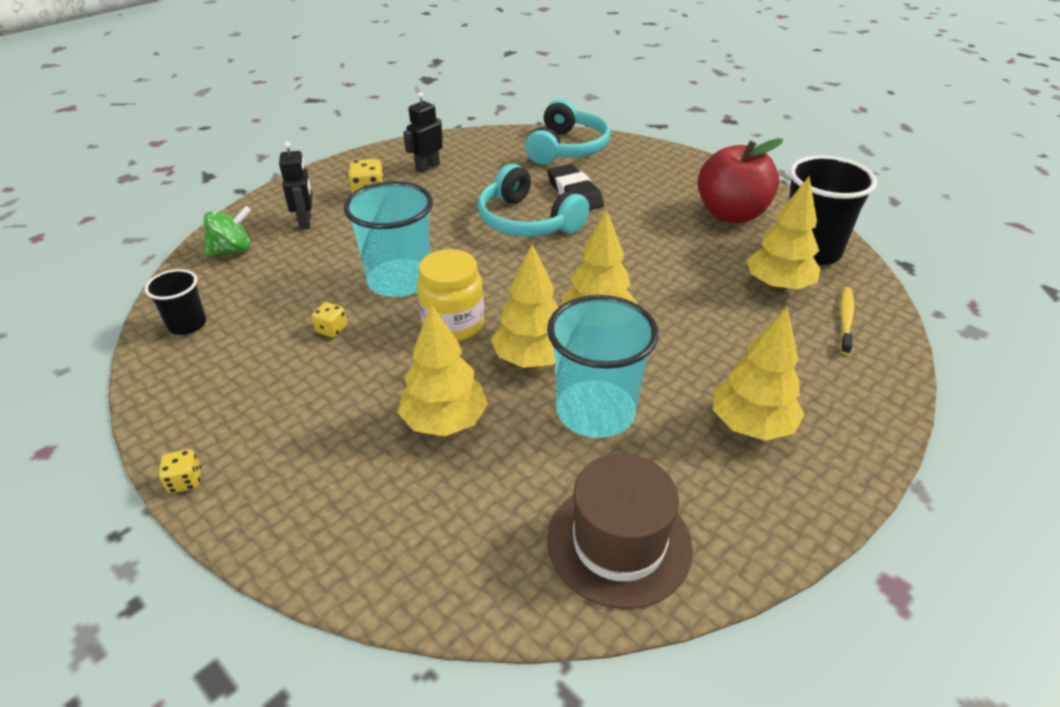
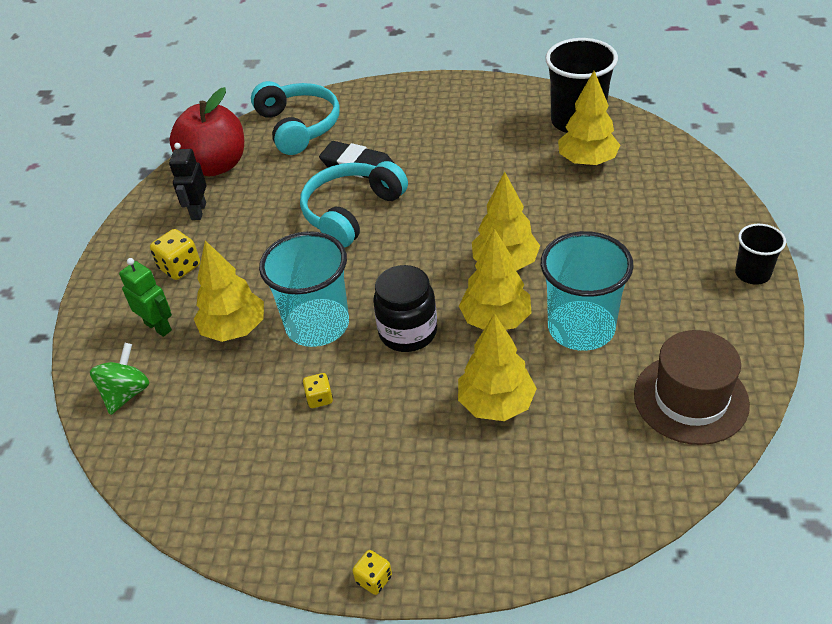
camera: 35 degrees left, 5 degrees up
black cup [145,269,206,335] -> black cup moved to [735,224,786,285]
black robot [279,142,312,230] -> green robot [119,258,172,337]
yellow jar [417,249,484,342] -> black jar [373,265,437,352]
turquoise headphones [478,164,589,237] -> turquoise headphones turned 120 degrees clockwise [300,161,408,248]
red apple [697,138,783,223] -> red apple moved to [169,87,244,176]
yellow tree [713,307,805,441] -> yellow tree moved to [194,240,264,342]
yellow toothbrush [840,287,854,355] -> none

